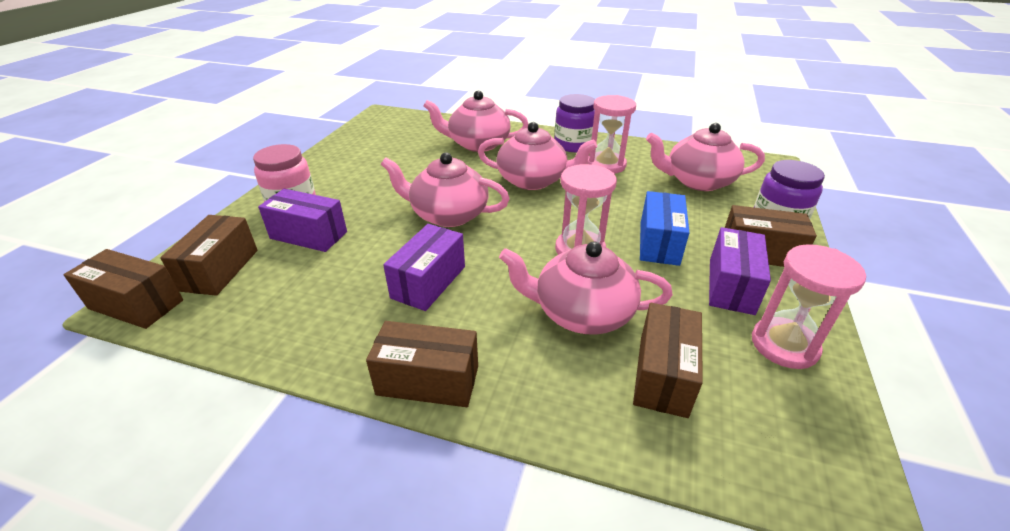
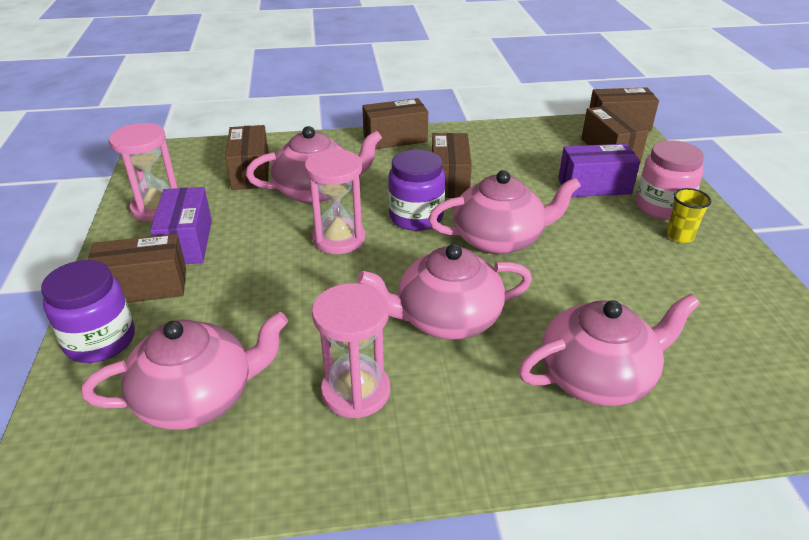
camera: 155 degrees right, 0 degrees up
purple box [383,224,465,311] -> brown box [432,133,472,198]
purple jar [554,94,595,152] -> purple jar moved to [388,149,445,231]
blue box [640,191,690,266] -> none
none -> yellow cup [667,188,711,243]

